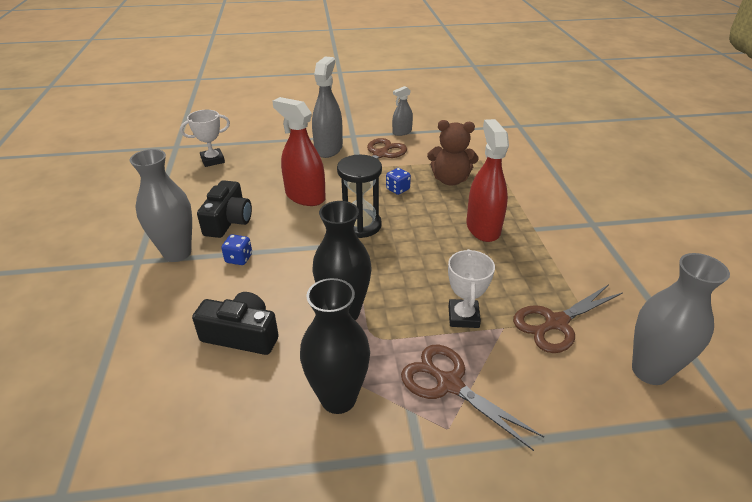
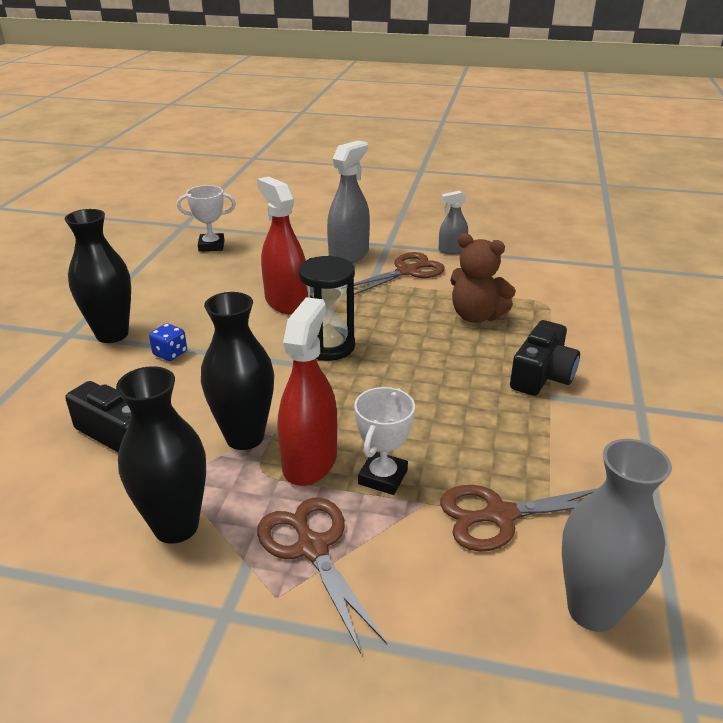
camera: 20 degrees right, 5 degrees down
grey vase [129,149,192,262] -> black vase [64,209,131,343]
black camera [197,180,252,238] -> black camera moved to [510,320,580,396]
blue dice [386,168,411,195] -> none
red spray bottle [466,119,509,242] -> red spray bottle moved to [278,297,337,486]

